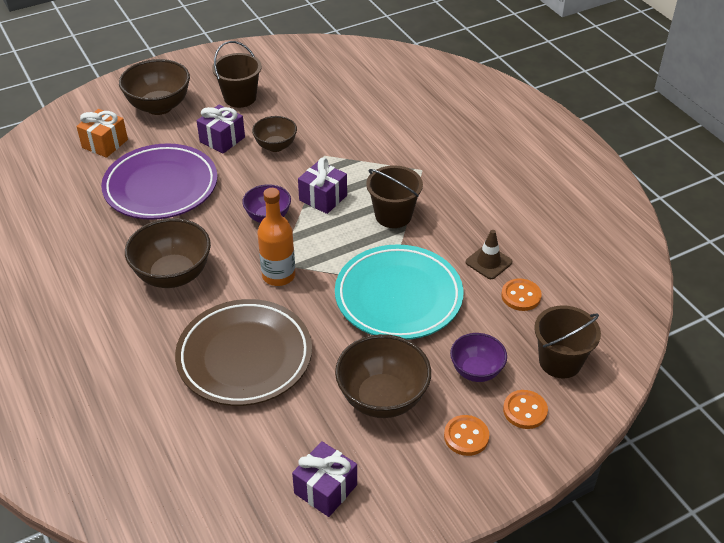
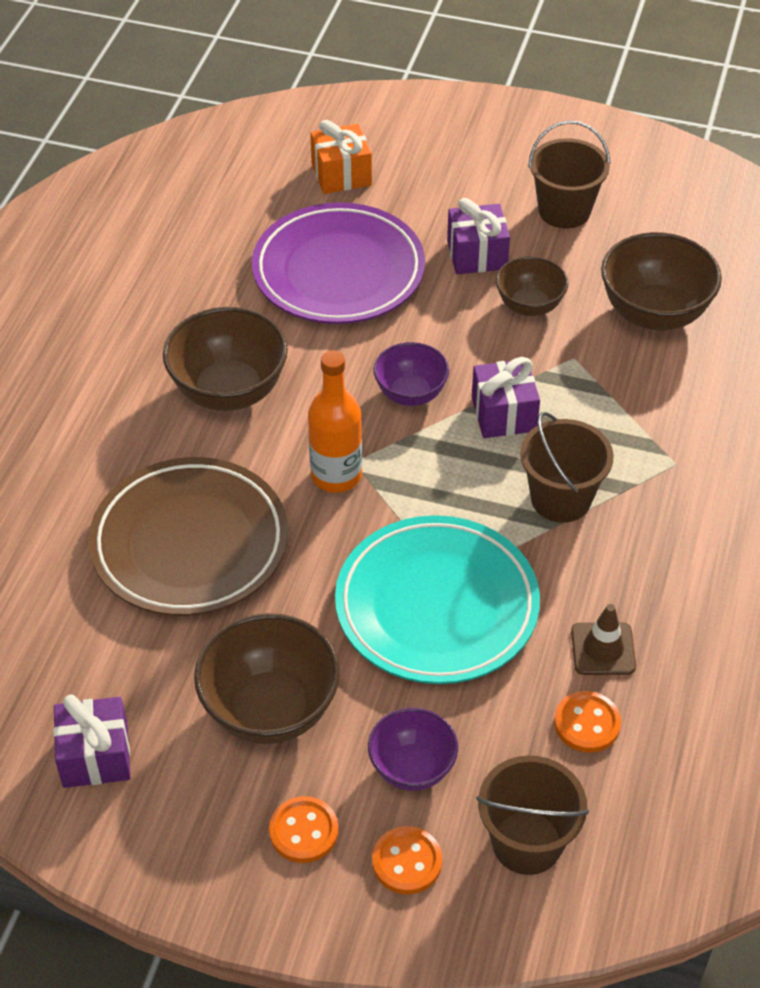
camera: 45 degrees right, 5 degrees up
brown bowl [119,59,190,115] -> brown bowl moved to [601,232,722,331]

